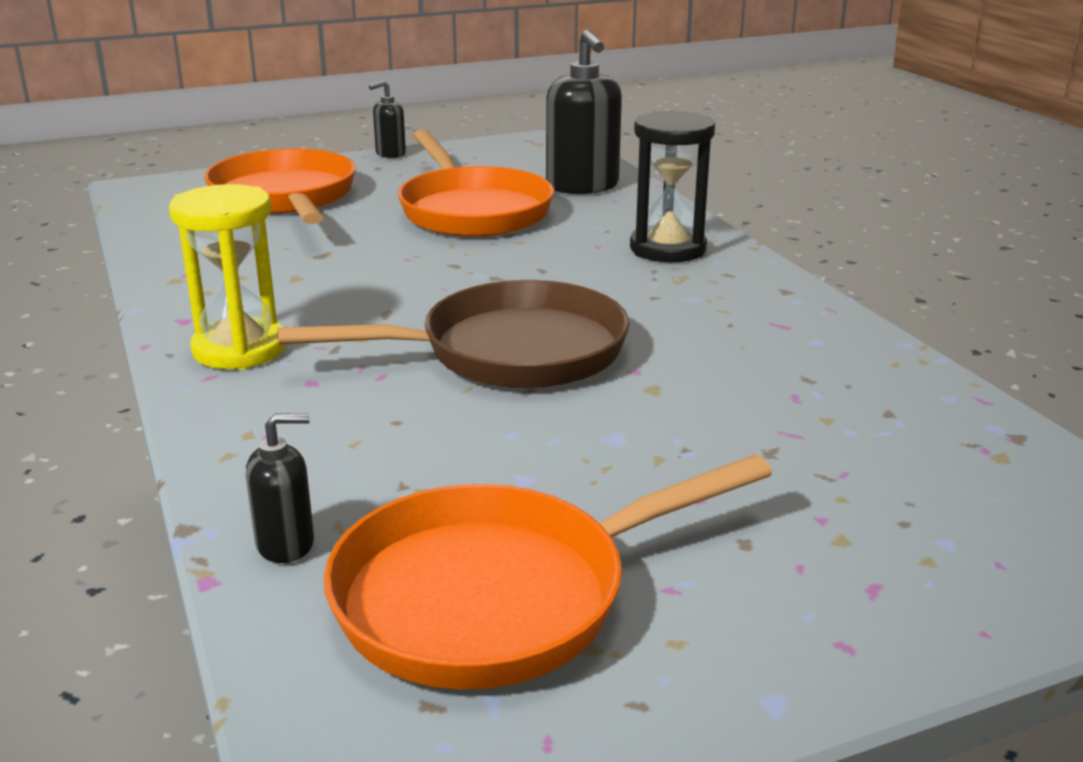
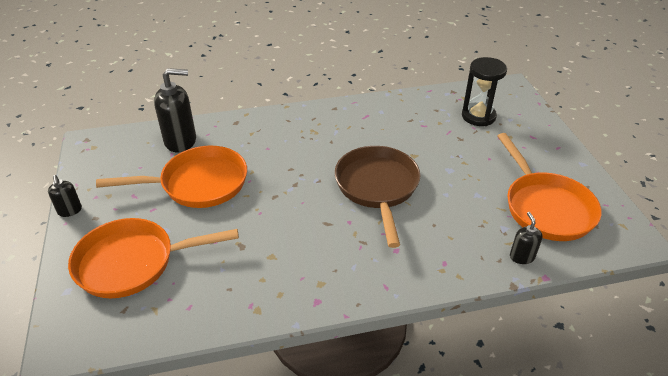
camera: 80 degrees left, 15 degrees up
yellow hourglass [169,184,286,369] -> none
black hourglass [630,110,715,262] -> black hourglass moved to [462,57,507,126]

